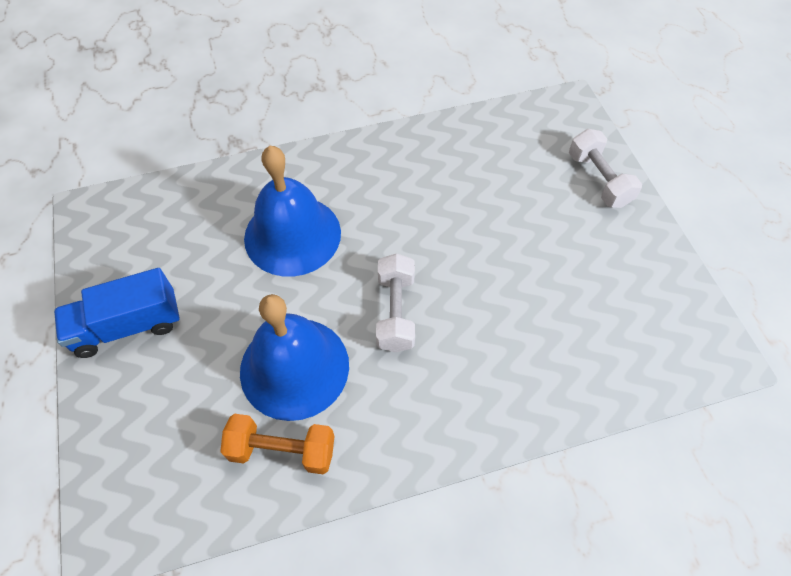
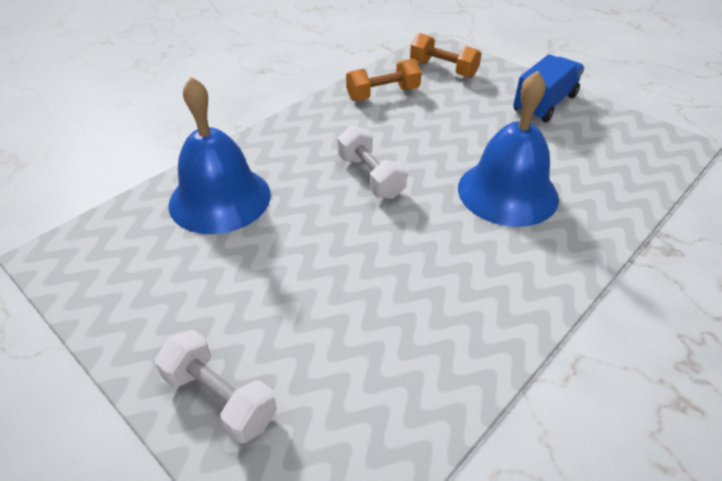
camera: 150 degrees right, 15 degrees down
blue bell [240,294,349,421] -> blue bell moved to [168,77,271,234]
none -> orange dumbbell [410,33,482,78]

